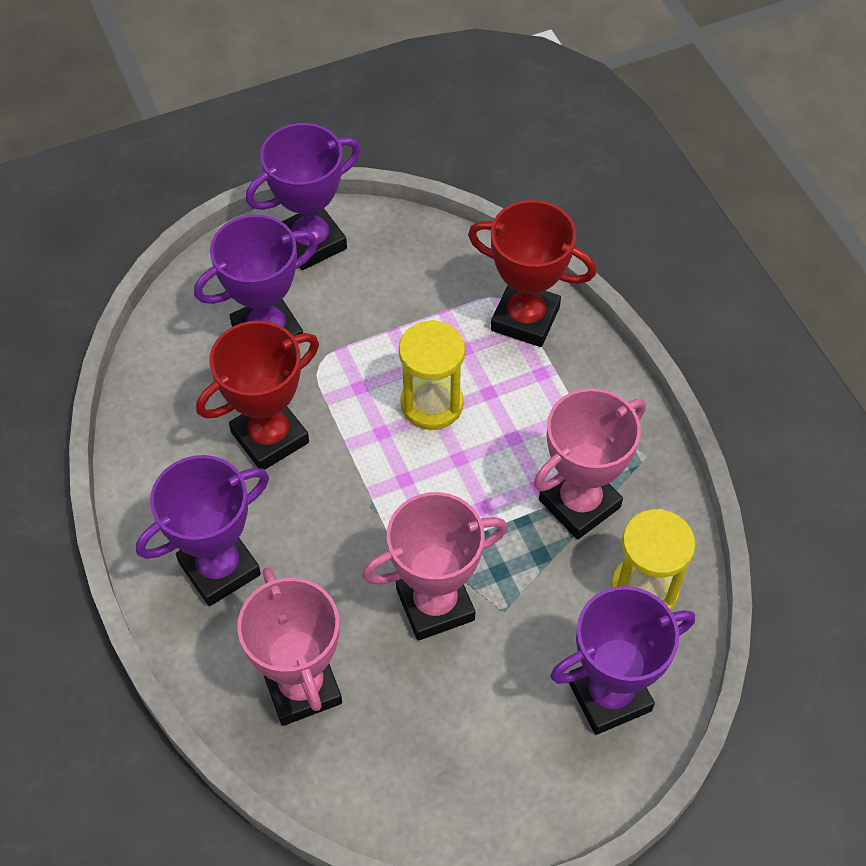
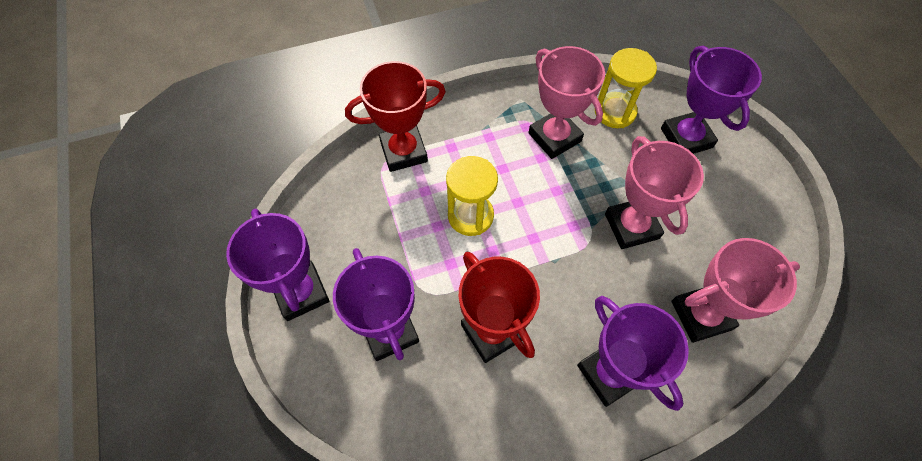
camera: 85 degrees left, 5 degrees up
red trophy [468,200,596,347] -> red trophy turned 45 degrees clockwise [345,61,446,172]

